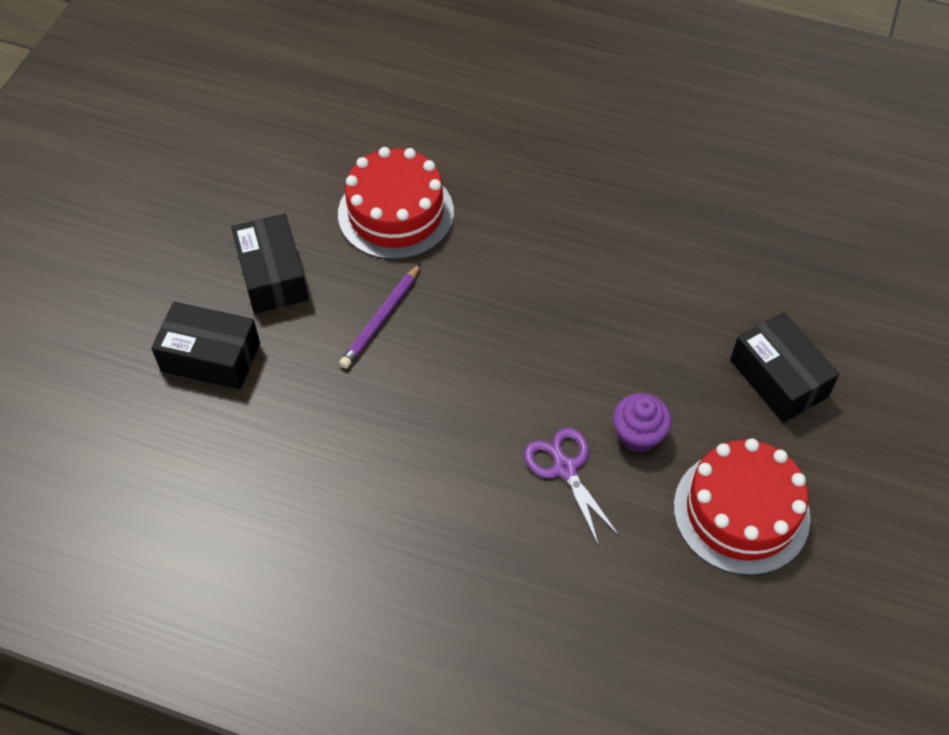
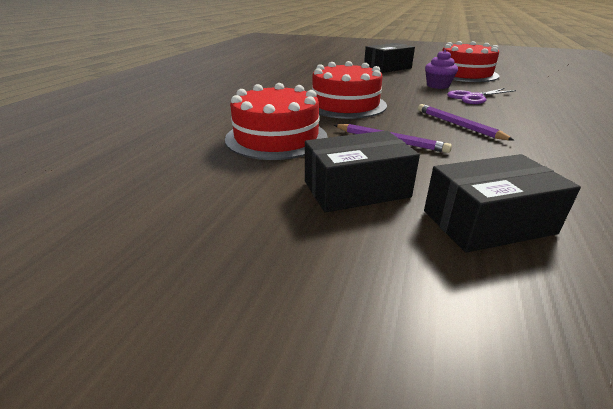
camera: 90 degrees left, 25 degrees down
black box [151,302,260,389] -> black box turned 60 degrees clockwise [424,154,581,253]
none -> red cake [312,61,387,119]
none -> purple pencil [418,104,514,140]

